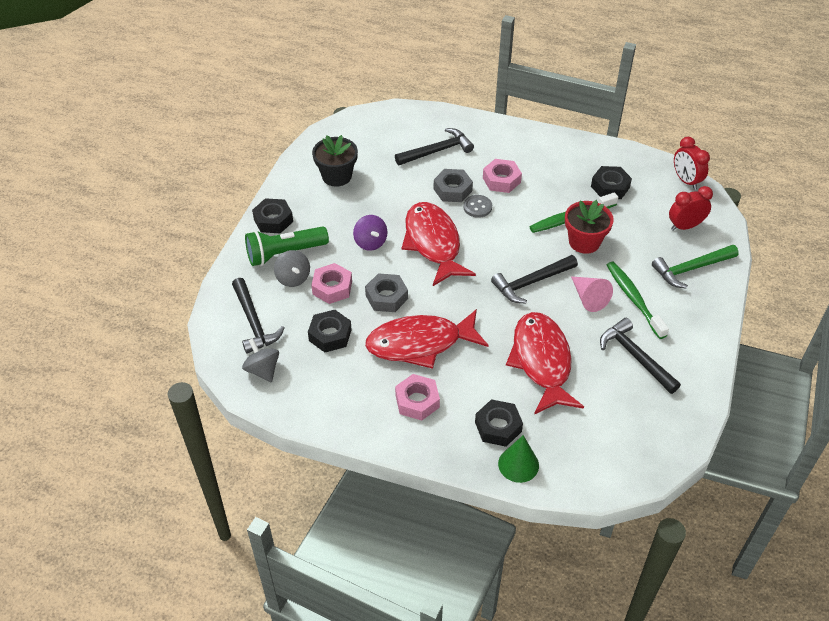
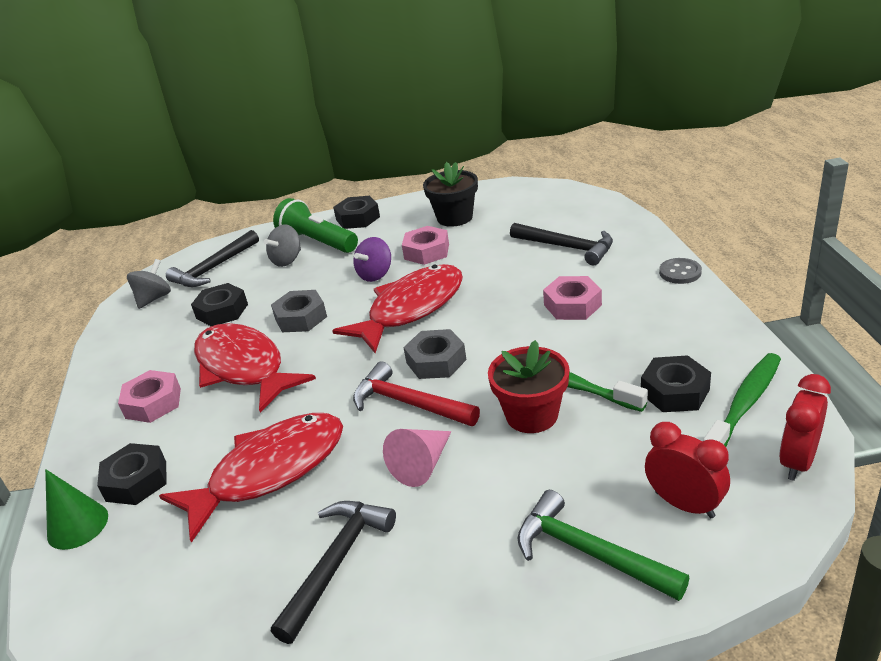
camera: 65 degrees right, 15 degrees down
pink nut [311,263,352,304] -> pink nut moved to [402,226,449,265]
grey nut [434,169,473,202] -> grey nut moved to [403,329,466,379]
grey button [463,195,492,218] -> grey button moved to [659,258,702,284]
black hammer [491,255,578,304] -> red hammer [353,361,480,426]
green toothbrush [607,262,669,339] -> green toothbrush moved to [703,353,781,447]

